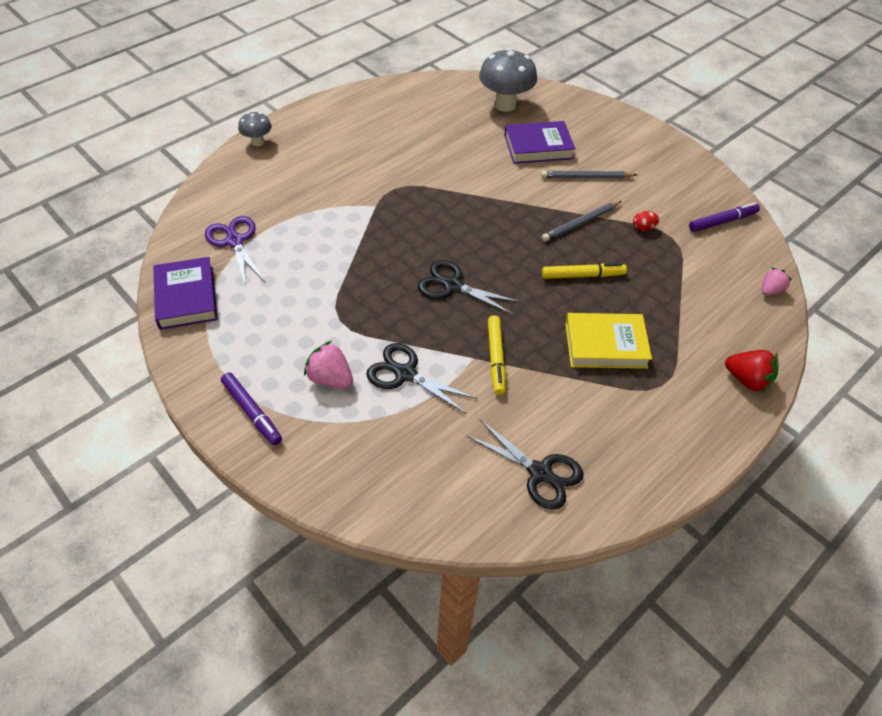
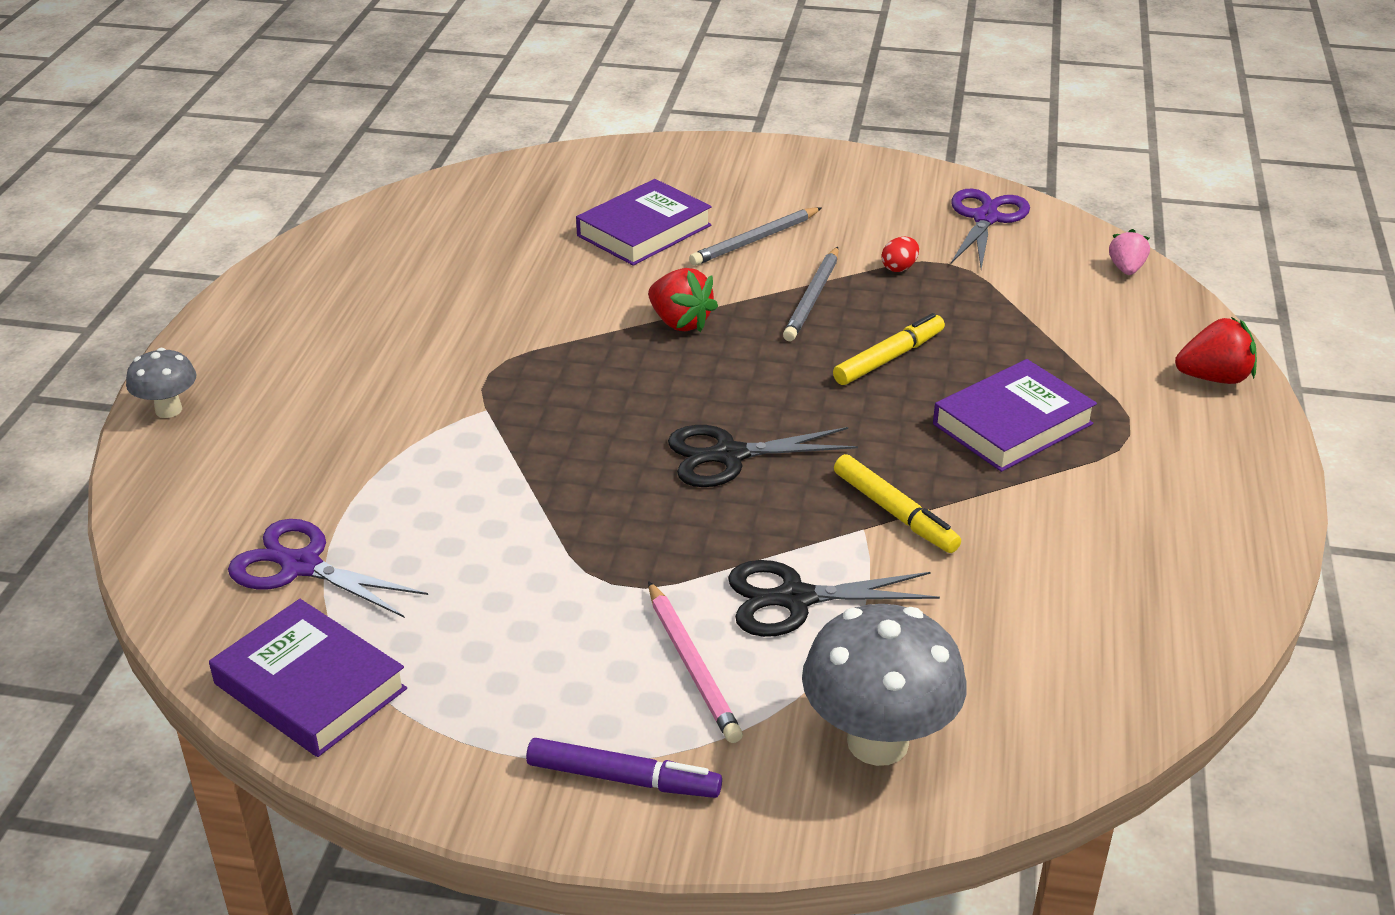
camera: 35 degrees left, 15 degrees down
pink strawberry [304,341,353,388] -> pink pencil [648,581,743,743]
black scissors [466,420,584,510] -> none
grey mushroom [479,48,537,112] -> grey mushroom moved to [802,604,966,766]
yellow book [565,313,652,369] -> purple book [933,359,1097,472]
purple marker [689,202,760,232] -> purple scissors [951,188,1030,269]
none -> red strawberry [648,268,718,333]

